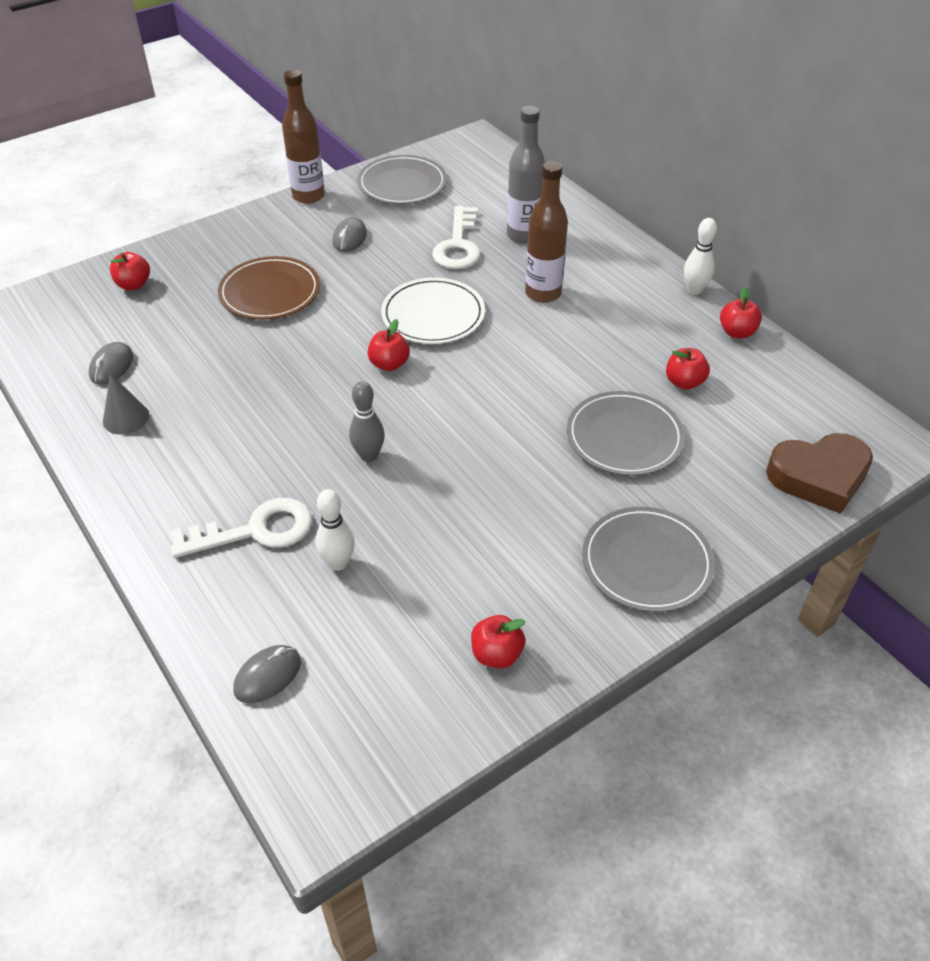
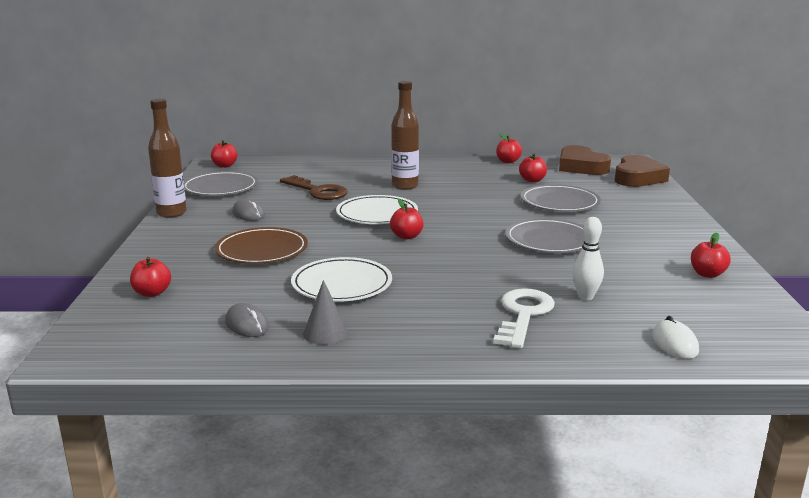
camera: 55 degrees left, 25 degrees down
grey mouse [233,645,301,703] -> white mouse [652,316,699,359]
grey bowling pin [349,381,385,462] -> none
white key [432,206,481,269] -> brown key [280,175,348,200]
grey bottle [507,106,545,243] -> none
grey plate [582,507,715,612] -> grey plate moved to [505,218,584,253]
white bowling pin [684,218,717,295] -> none
none -> red apple [211,140,238,168]
none -> white plate [291,257,392,302]
none -> brown heart [559,145,611,175]

